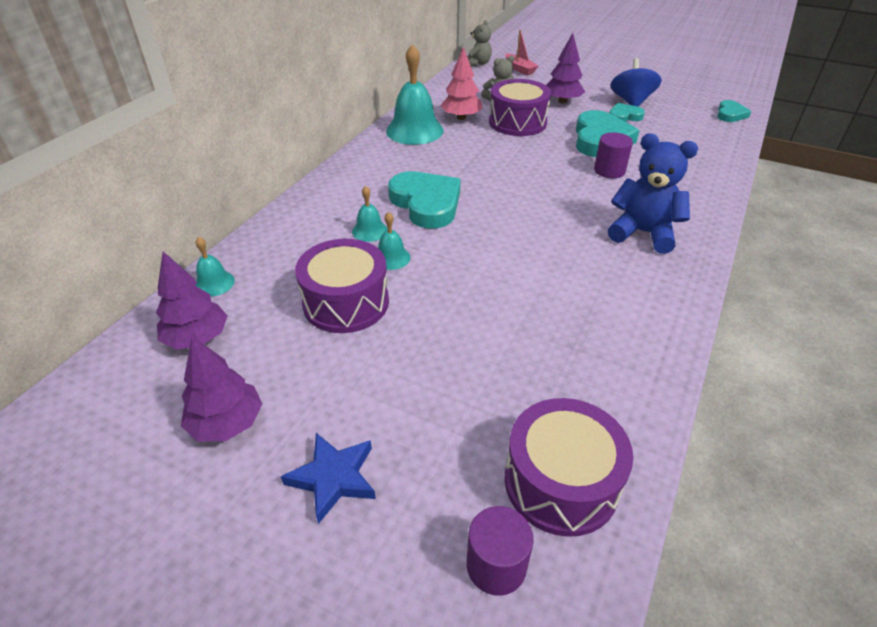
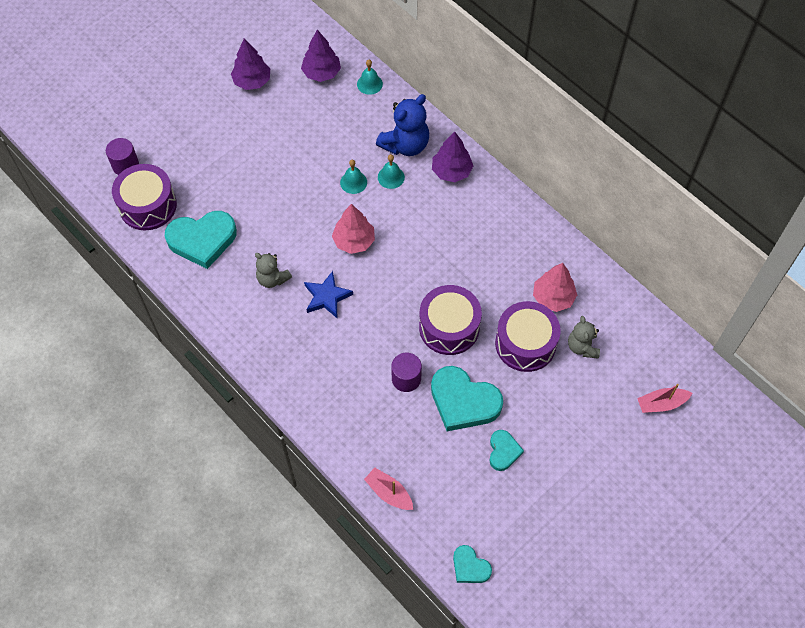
camera: 110 degrees right, 20 degrees up
blue star [281,433,376,524] -> blue star moved to [304,271,353,318]
purple drum [295,239,389,333] -> purple drum moved to [419,285,482,355]
turquoise bell [386,44,444,145] -> none
turquoise heart [388,171,461,229] -> turquoise heart moved to [165,211,237,269]
grey teddy bear [468,20,492,66] -> grey teddy bear moved to [255,253,292,288]
purple tree [546,33,585,103] -> purple tree moved to [432,131,473,182]
blue teddy bear [608,133,698,254] -> blue teddy bear moved to [376,94,429,156]
blue spinning top [611,58,662,107] -> none
none -> pink tree [332,204,375,254]
none -> pink boat [364,467,413,510]

